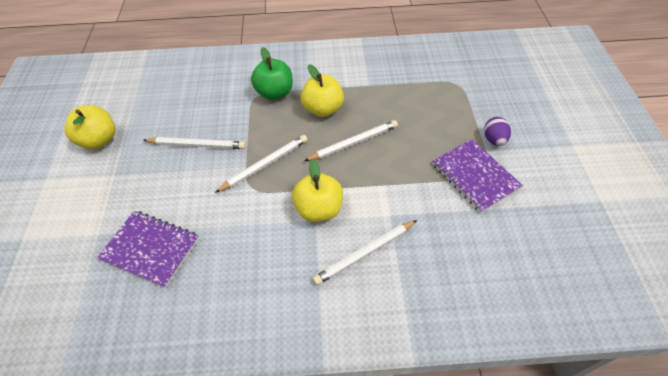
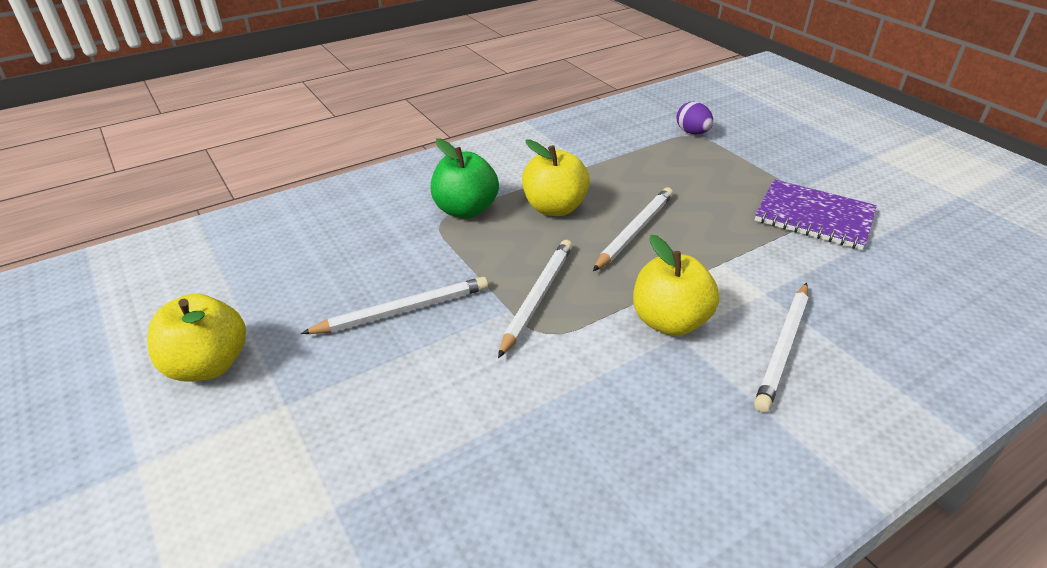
camera: 30 degrees left, 15 degrees down
purple notebook [97,211,199,288] -> none
purple egg [484,117,511,146] -> purple egg moved to [676,102,713,135]

